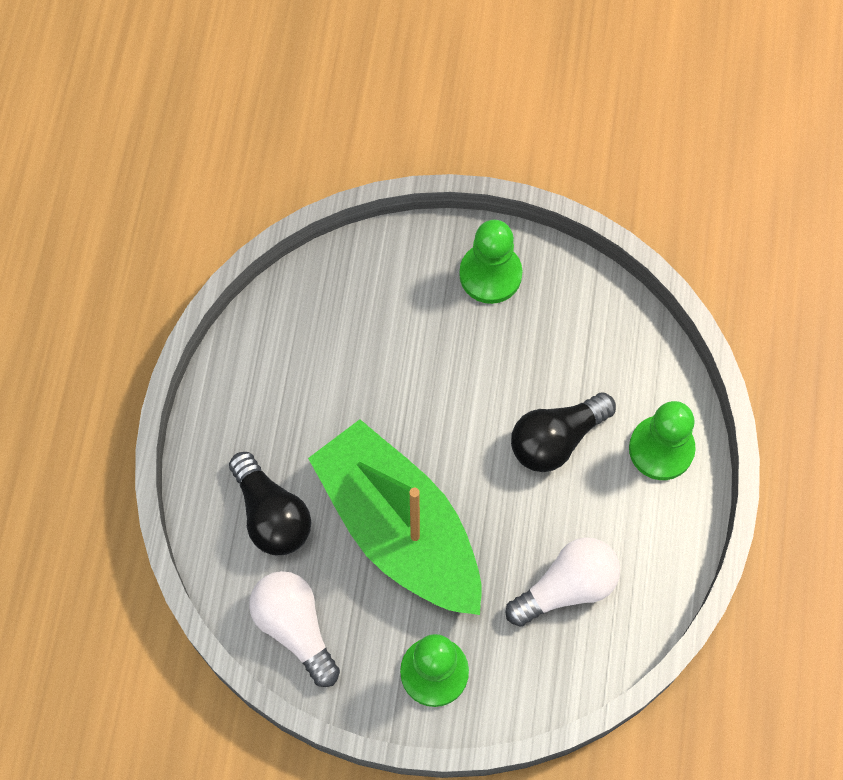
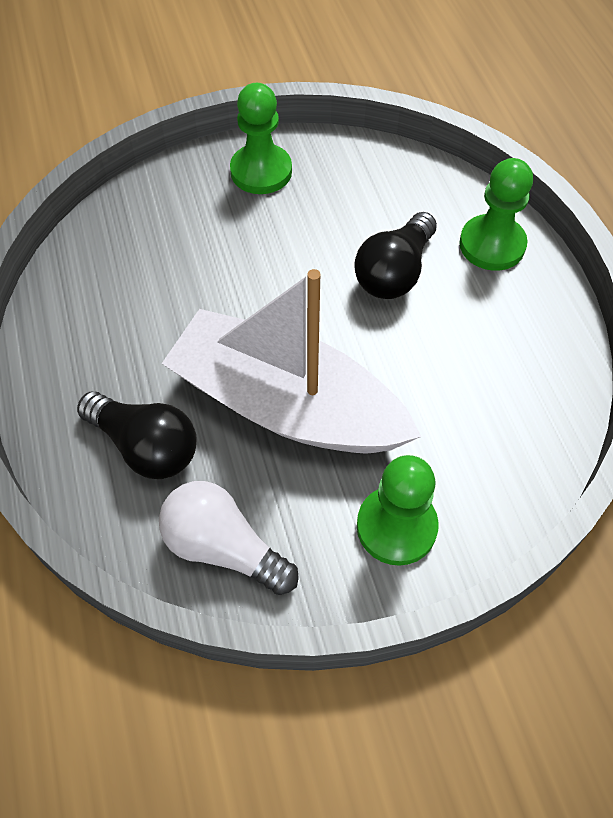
camera: 25 degrees left, 10 degrees down
green boat [308,419,482,615] -> white boat [162,269,421,454]
white light bulb [505,538,620,626] -> none

